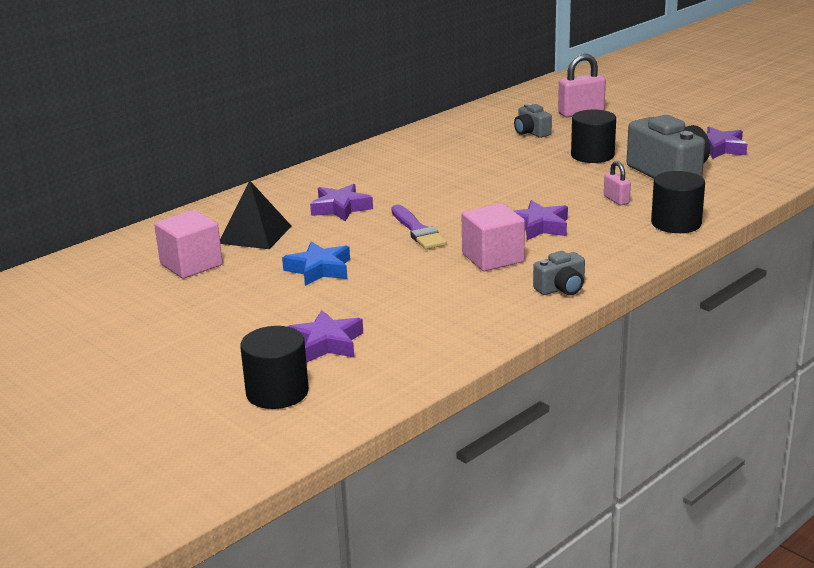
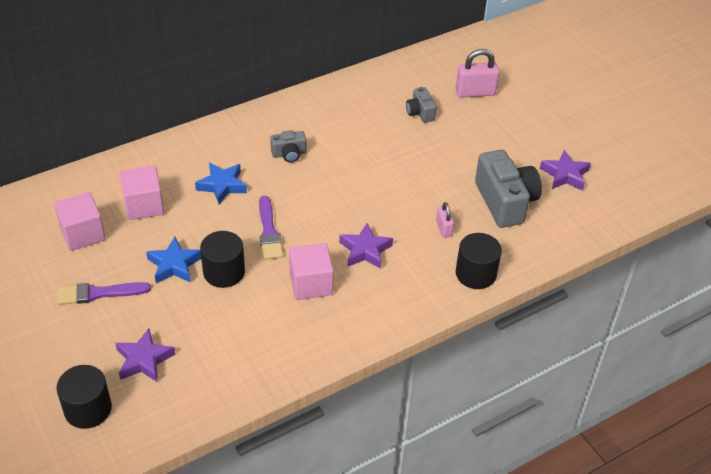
camera: 10 degrees right, 20 degrees up
black pyramid [220,180,291,249] -> pink cube [120,166,164,220]
purple star [310,184,373,222] -> blue star [195,163,247,204]
grey camera [533,251,585,295] -> grey camera moved to [270,130,306,163]
black cylinder [571,109,616,163] -> black cylinder moved to [200,231,245,288]
none -> purple brush [58,282,151,305]

